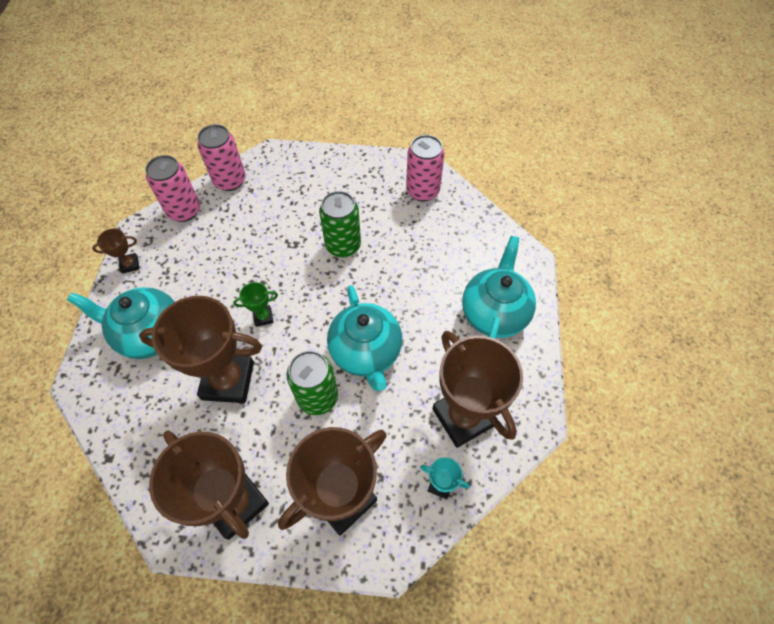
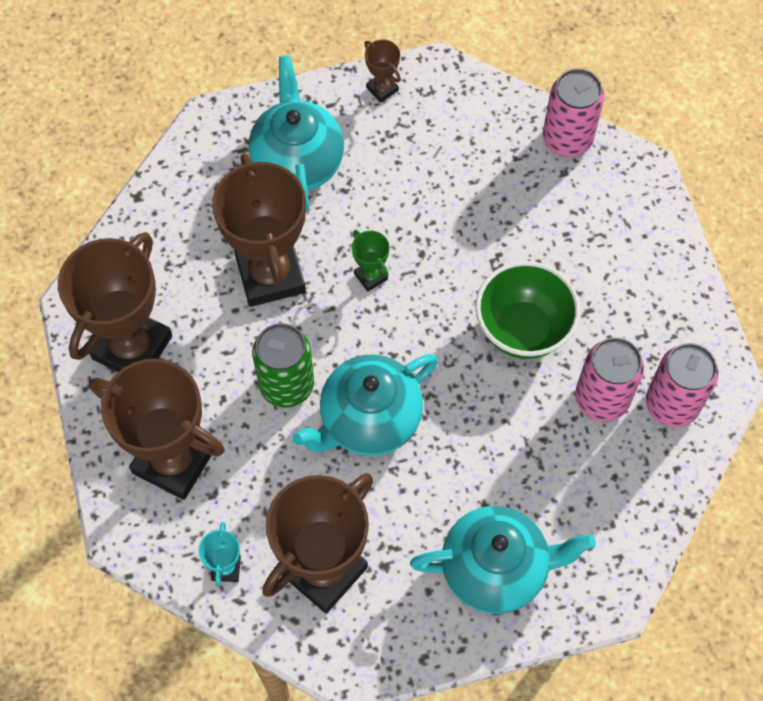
camera: 70 degrees right, 5 degrees up
pink can [145,155,200,222] -> pink can moved to [575,337,644,422]
green can [319,191,361,257] -> green bowl [475,261,580,359]

